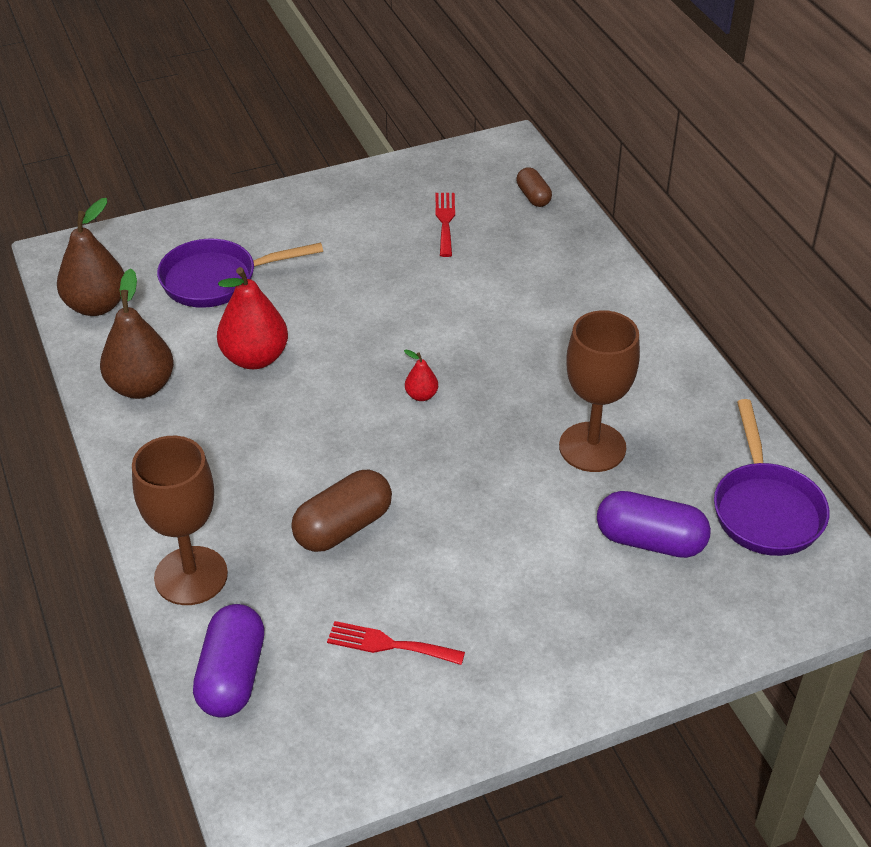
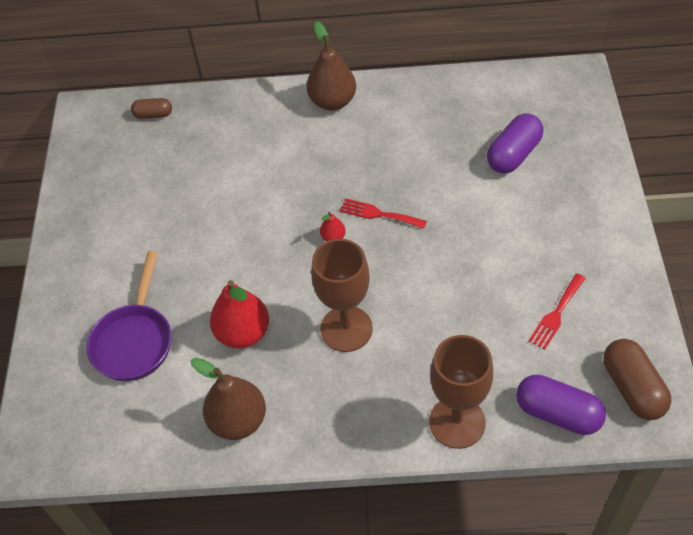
camera: 65 degrees left, 10 degrees up
brown pear [57,198,124,316] -> brown pear moved to [307,21,356,111]
brown capsule [291,470,392,552] -> brown capsule moved to [603,339,671,420]
red fork [436,193,455,257] -> red fork moved to [340,198,427,229]
brown goblet [559,310,640,472] -> brown goblet moved to [311,239,373,352]
purple pan [714,399,830,556] -> none

